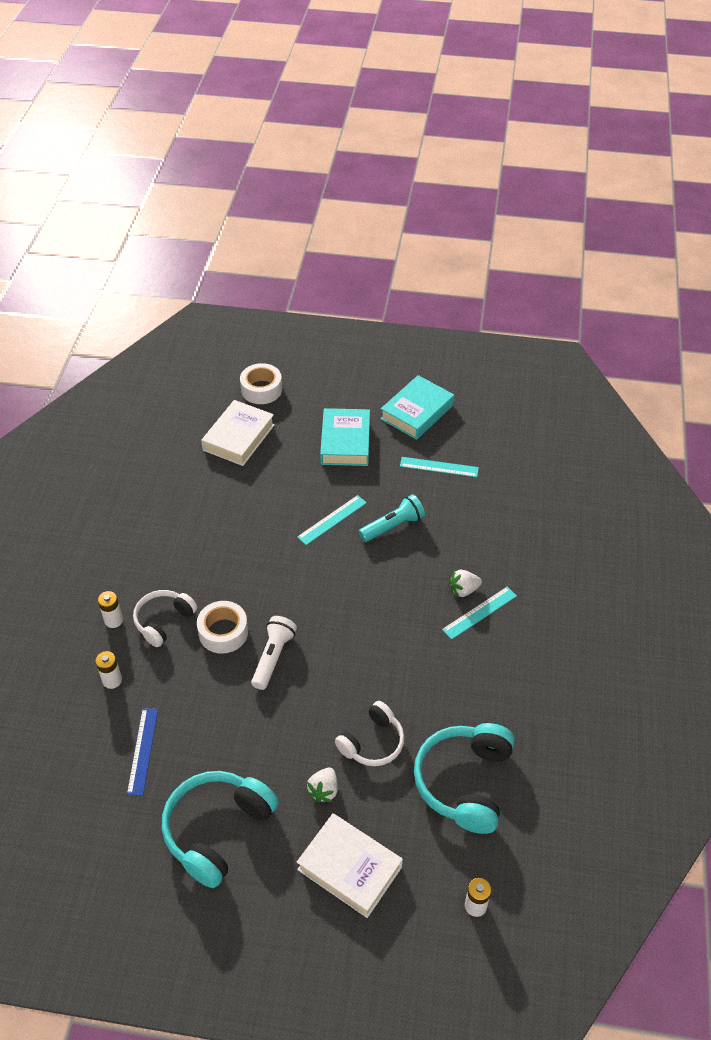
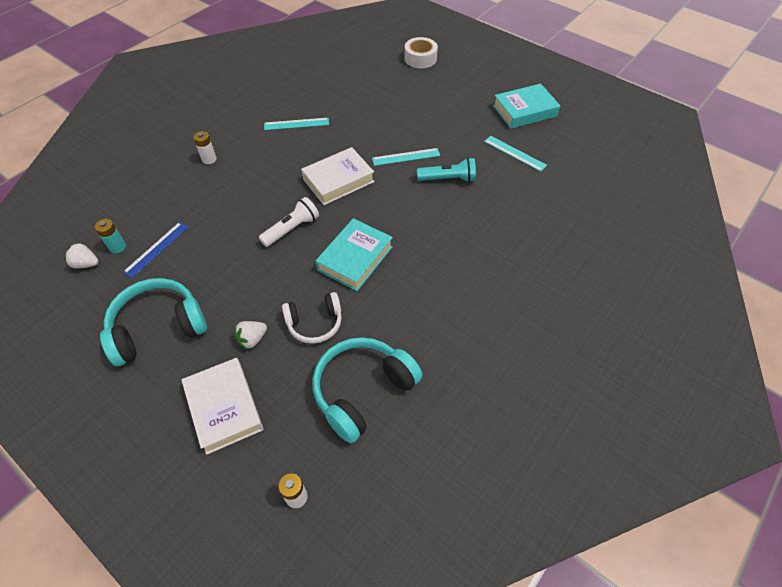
camera: 30 degrees right, 5 degrees up
white battery [95,651,122,689] -> none
white headphones [133,590,197,647] -> none
white tape [197,601,248,654] -> none
white book [201,400,275,466] -> white book moved to [301,147,375,205]
turquoise book [320,408,370,466] -> turquoise book moved to [316,218,393,291]
turquoise ruler [442,587,517,640] -> turquoise ruler moved to [264,118,329,130]
white strawberry [450,570,482,598] -> white strawberry moved to [64,242,99,269]
none -> turquoise battery [95,219,126,253]

